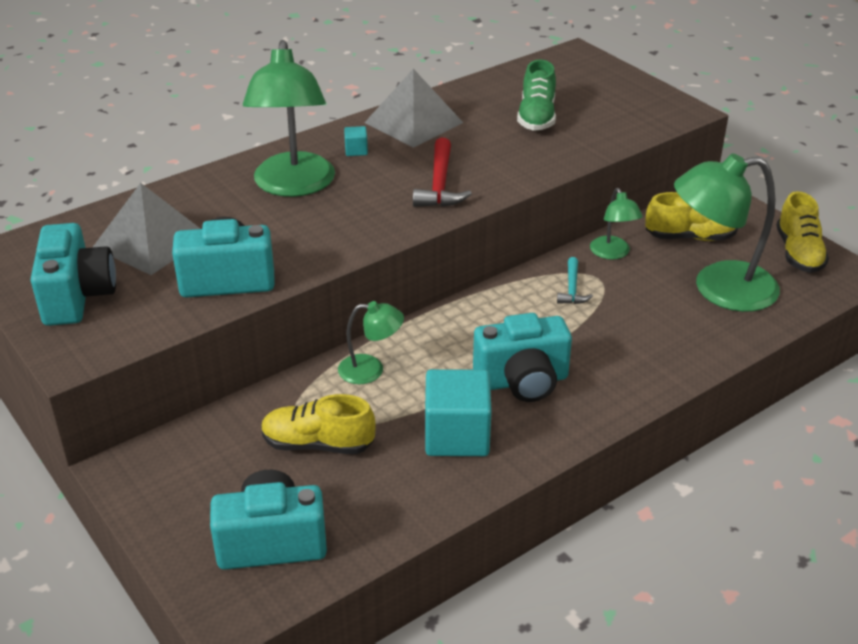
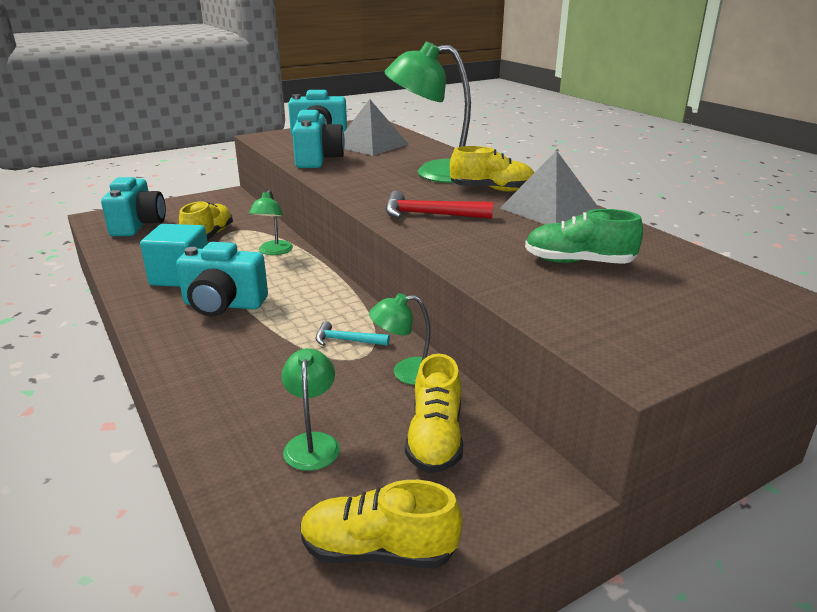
camera: 95 degrees right, 10 degrees down
turquoise cube [344,126,368,156] -> yellow shoe [450,146,534,192]
turquoise camera [473,313,572,402] -> turquoise camera turned 75 degrees counterclockwise [176,242,268,316]
green lamp [674,153,780,312] -> green lamp [281,348,340,471], size x0.51

